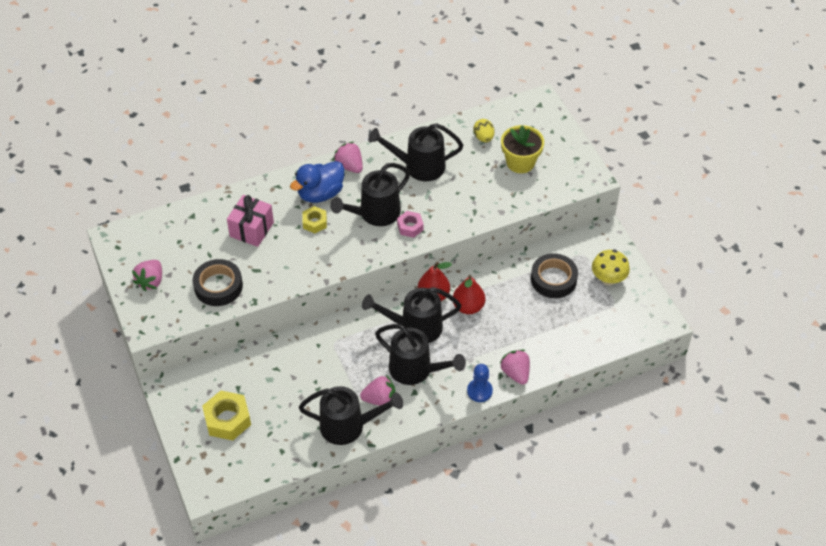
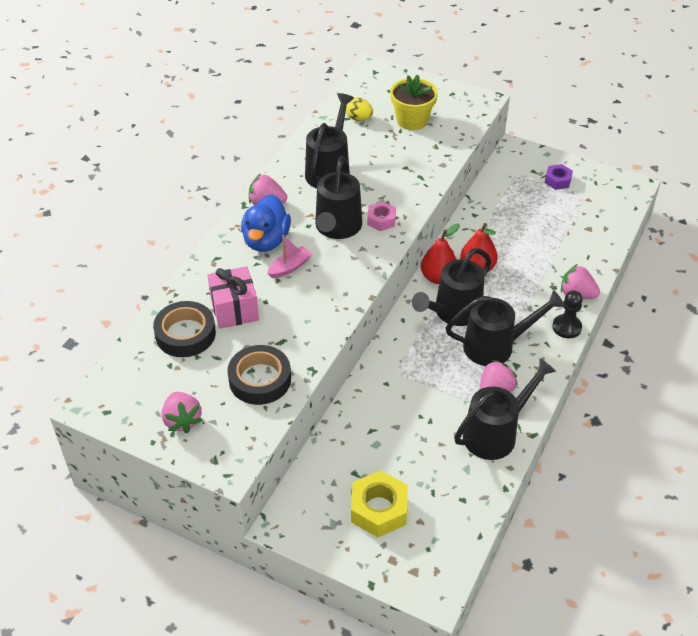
camera: 40 degrees left, 5 degrees down
yellow nut [303,206,327,233] -> pink boat [267,235,312,278]
black watering can [368,123,463,181] -> black watering can turned 150 degrees clockwise [305,93,354,189]
blue pawn [467,364,493,402] -> black pawn [552,290,583,338]
black tape [531,254,578,298] -> black tape moved to [153,301,216,357]
yellow mushroom [592,250,630,286] -> purple nut [544,164,573,190]

